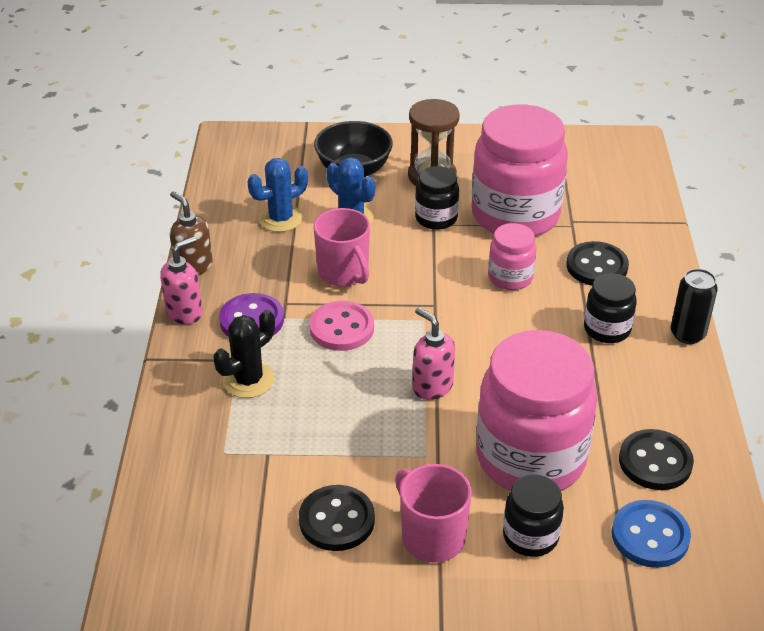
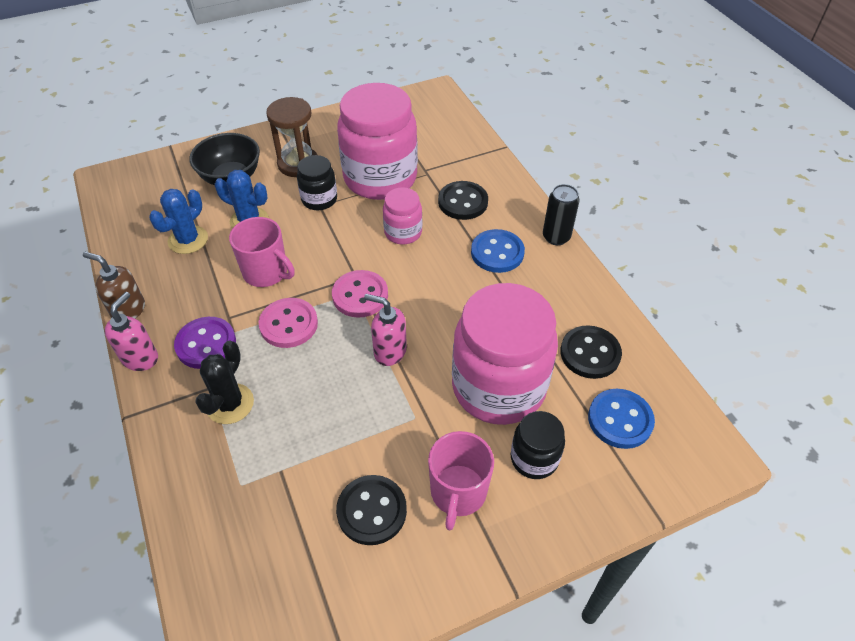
camera: 25 degrees left, 10 degrees up
pink mug [395,464,472,563] -> pink mug turned 105 degrees counterclockwise [428,431,494,530]
black jar [584,273,637,343] -> blue button [471,229,525,273]
none -> pink button [332,270,388,318]

